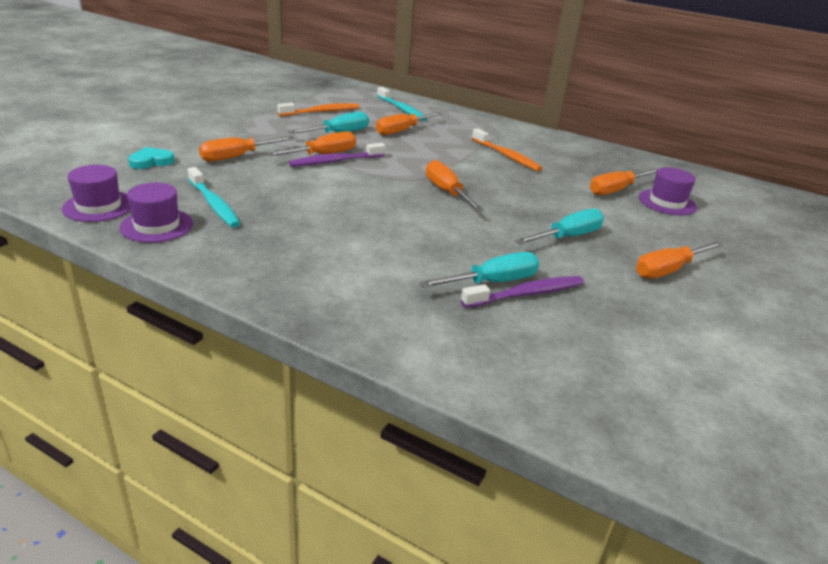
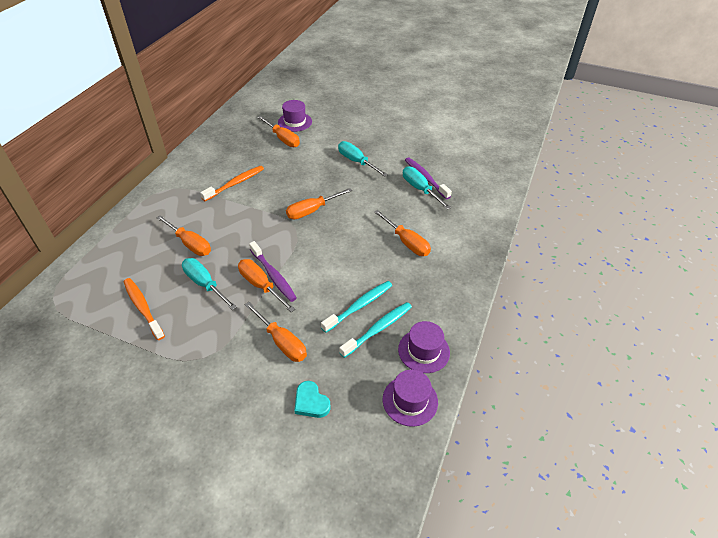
camera: 95 degrees left, 15 degrees up
turquoise toothbrush [377,87,427,121] -> turquoise toothbrush moved to [321,281,392,333]
orange screwdriver [636,241,723,278] -> orange screwdriver moved to [374,210,431,256]

